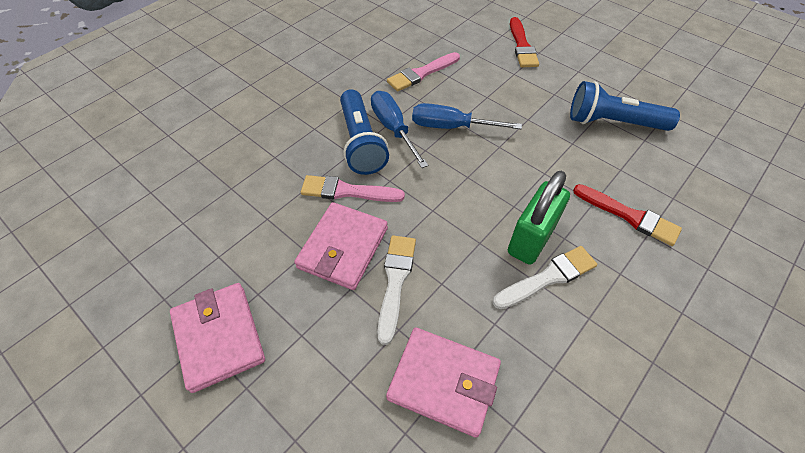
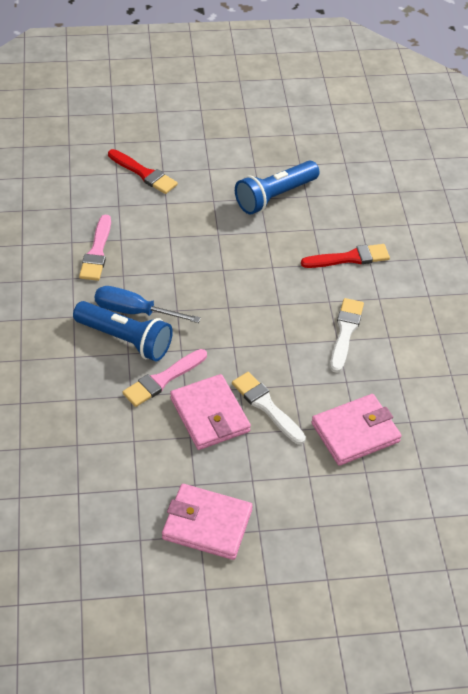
camera: 50 degrees left, 5 degrees down
blue screwdriver [412,103,522,129] -> none
green padlock [508,171,570,265] -> none

